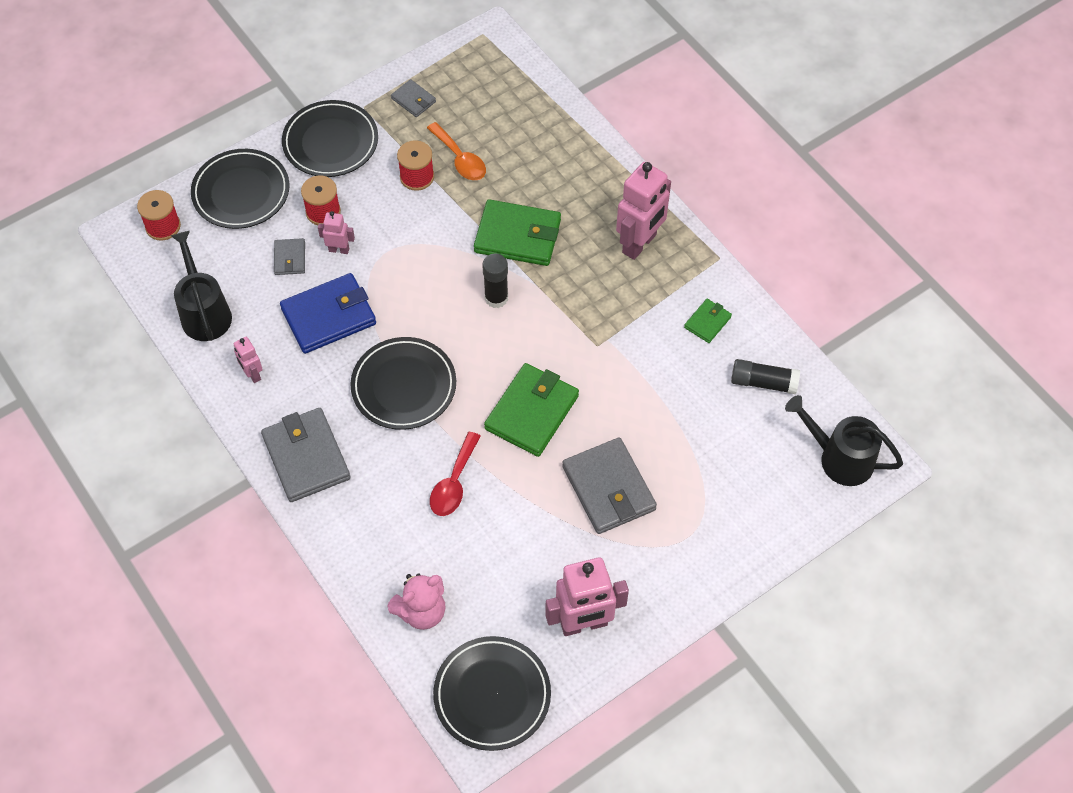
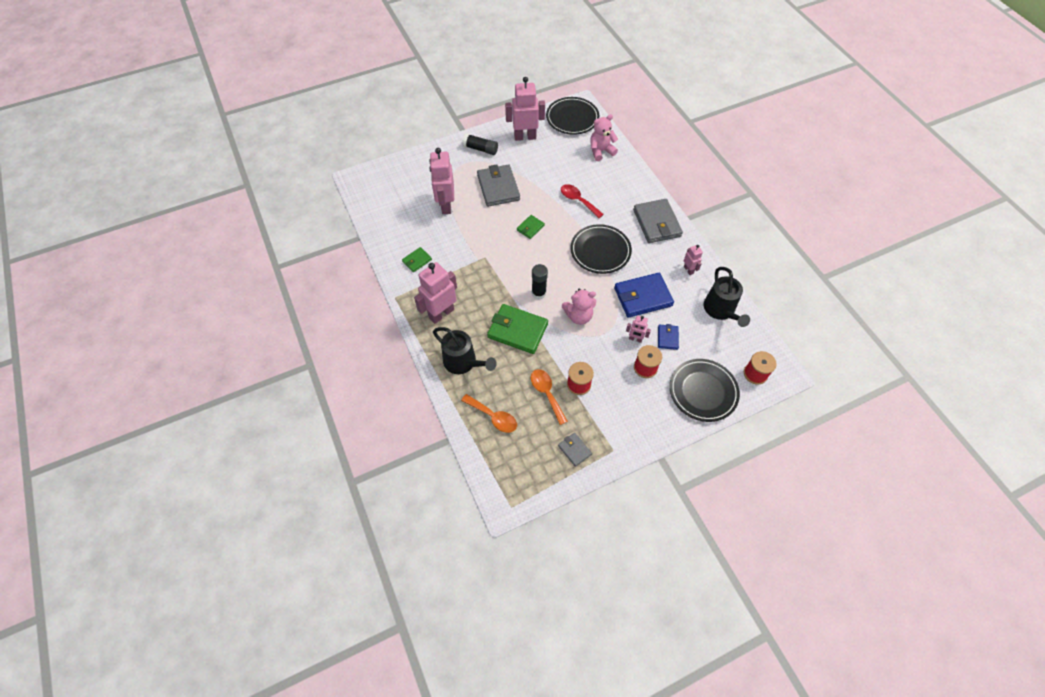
camera: 170 degrees left, 0 degrees up
grey wallet [274,238,305,275] -> blue wallet [658,324,679,350]
black plate [282,100,378,177] -> none
red spoon [430,432,481,516] -> red spoon turned 75 degrees counterclockwise [561,184,604,218]
green wallet [484,363,579,457] -> green wallet [517,215,545,239], size x0.50
black glue stick [731,359,800,394] -> black glue stick moved to [462,133,498,155]
black watering can [785,395,903,486] -> black watering can moved to [433,327,497,374]
none -> pink robot [429,148,454,214]
none -> orange spoon [461,394,517,433]
none -> pink teddy bear [562,288,596,325]

